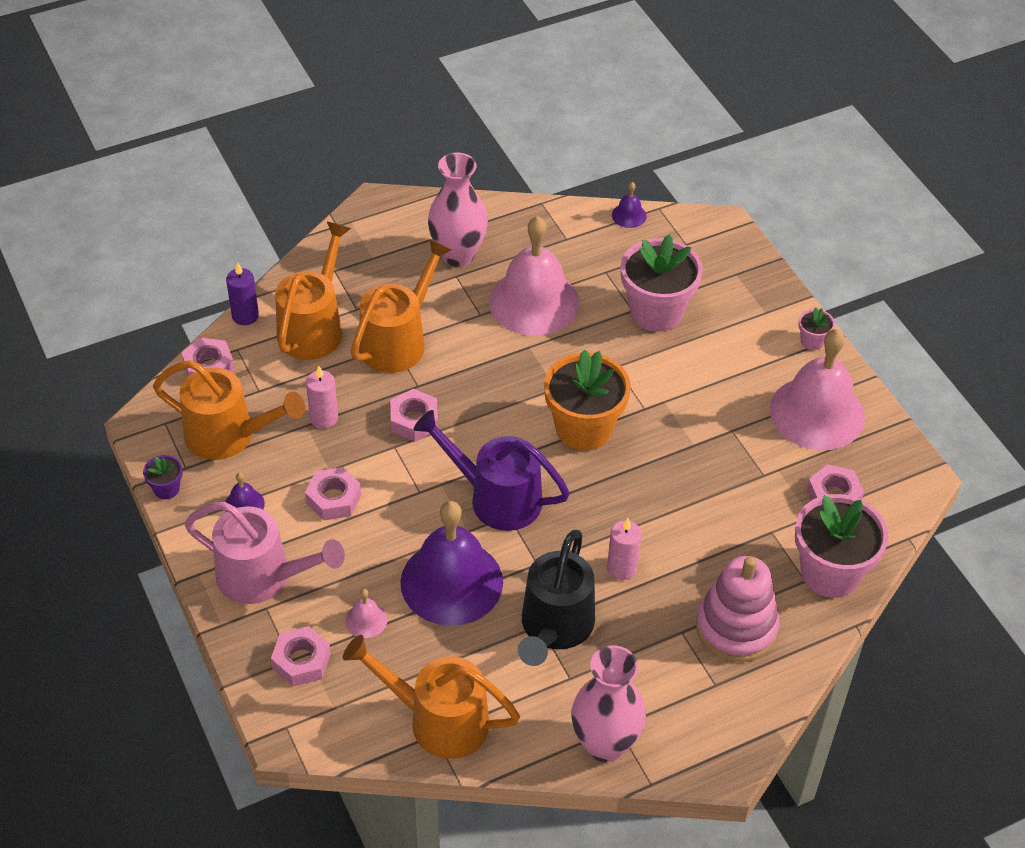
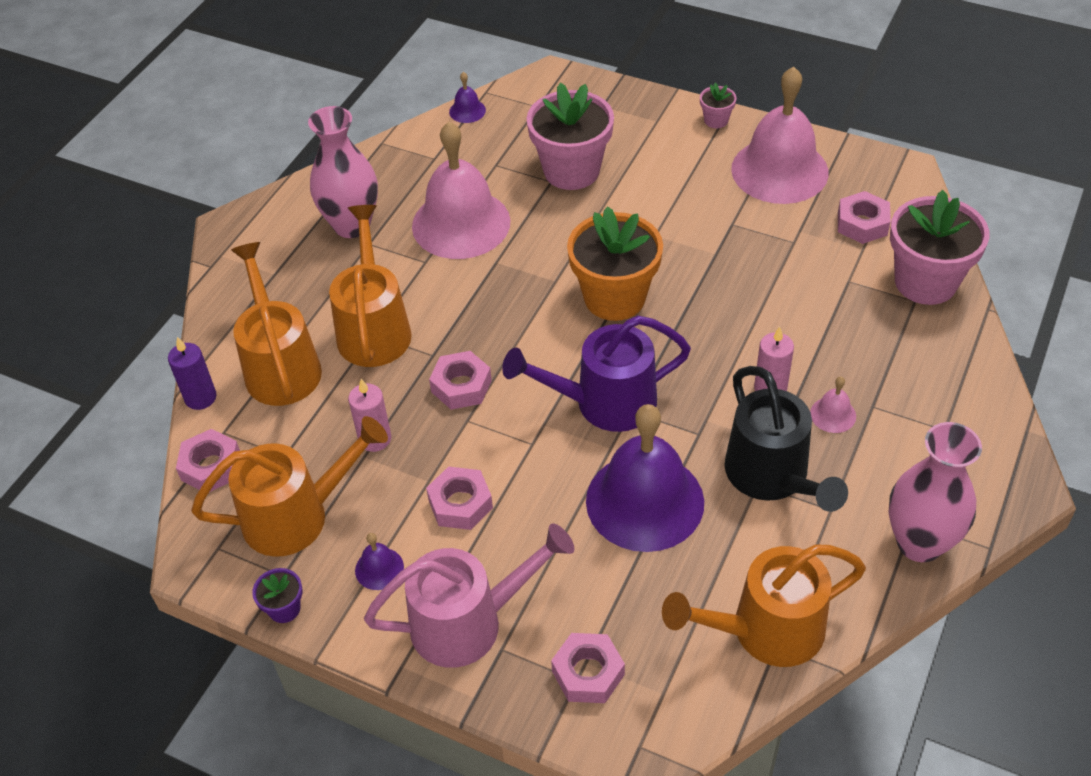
camera: 35 degrees left, 0 degrees up
pink bell [345,589,387,638] -> pink bell moved to [810,377,856,433]
pink stacking toy [696,556,780,662] -> none

